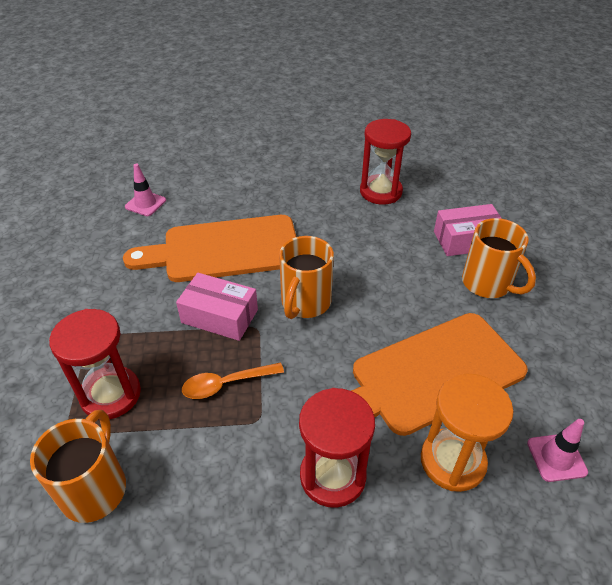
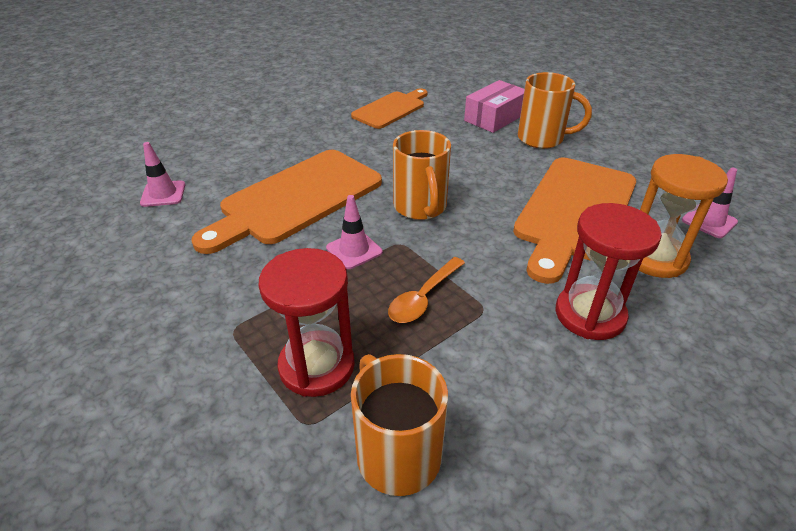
camera: 35 degrees left, 5 degrees down
pink box [176,273,258,341] -> pink traffic cone [326,195,382,269]
red hourglass [360,119,411,204] -> orange cutting board [351,88,427,129]

